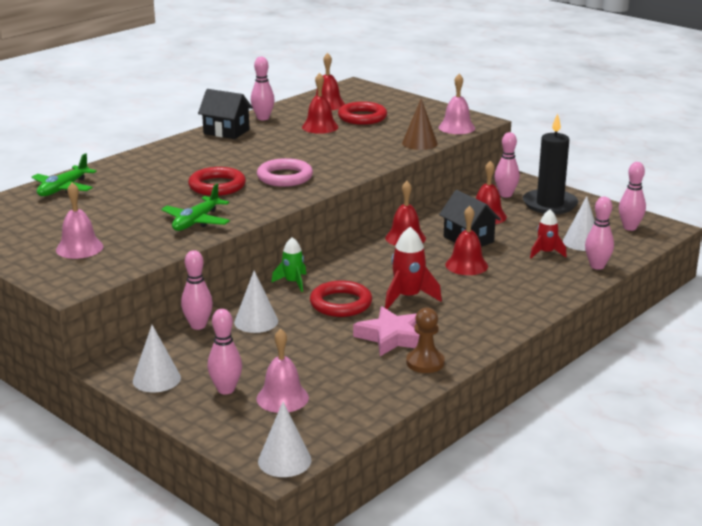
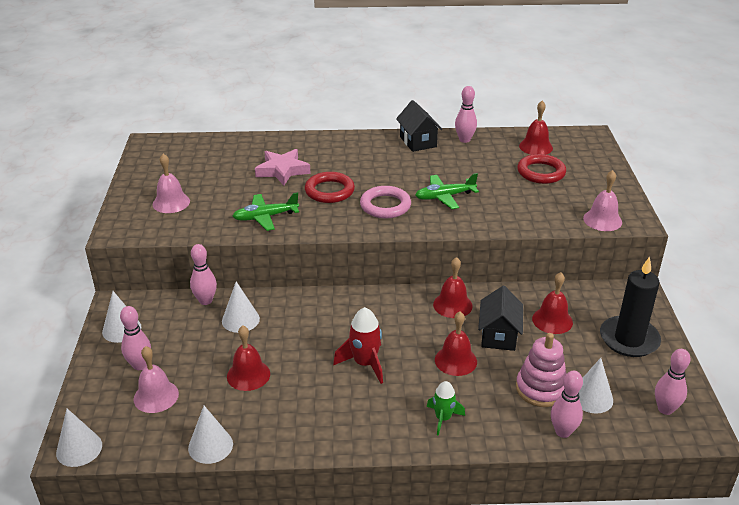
camera: 45 degrees right, 10 degrees up
green plane [32,153,97,196] -> green plane moved to [415,173,479,209]
green rocket [271,237,306,292] -> green rocket moved to [427,381,465,436]
red bell [302,73,338,134] -> red bell moved to [227,325,270,391]
red ring [310,281,372,317] -> none
pink star [353,306,420,356] -> pink star moved to [255,149,311,185]
brown cone [402,99,438,150] -> none
brown pawn [406,307,445,373] -> none
pink bowling pin [495,132,520,198] -> none
red rocket [530,210,567,258] -> pink stacking toy [516,333,567,407]
none -> white cone [188,406,233,464]

